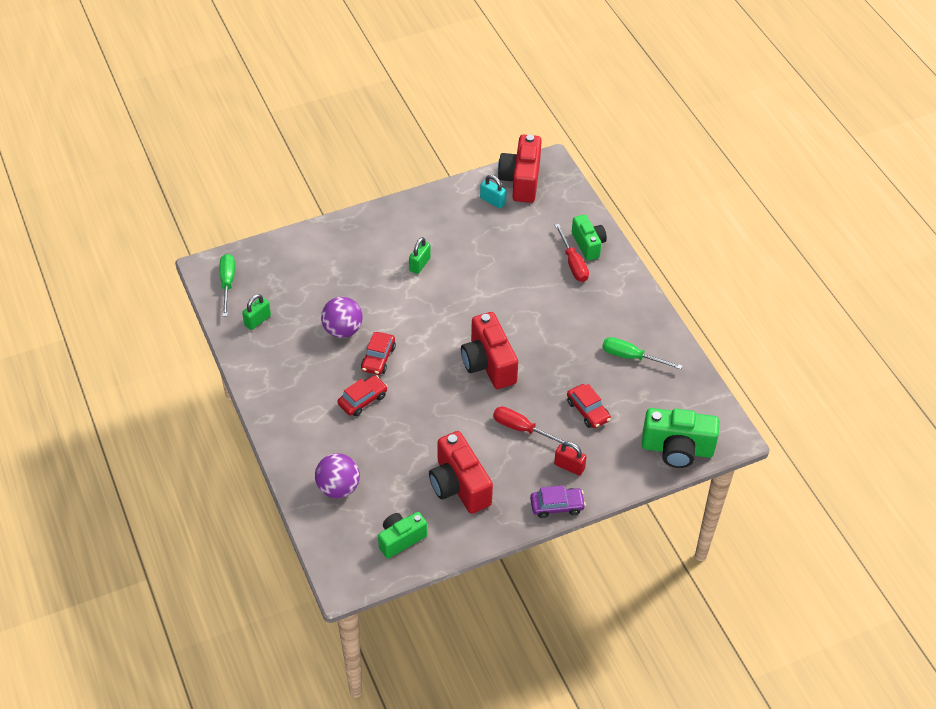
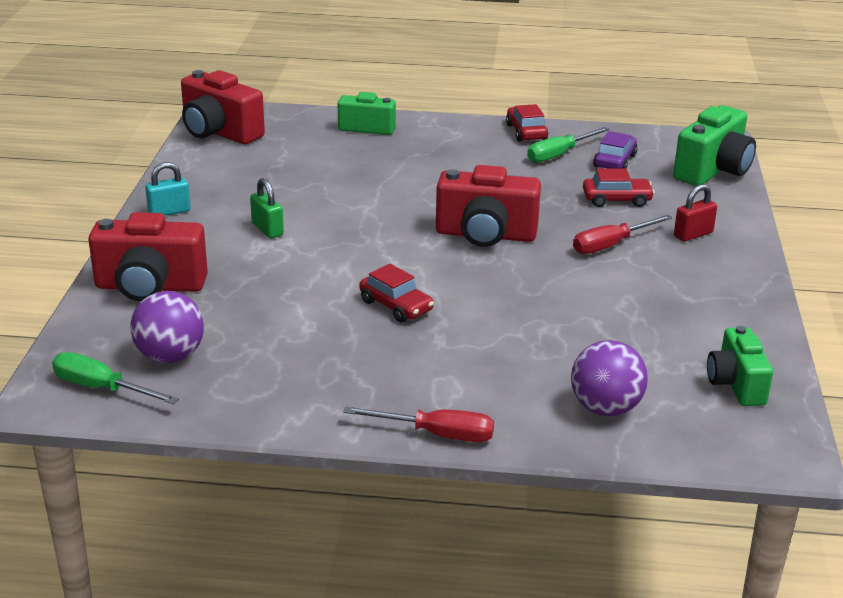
camera: 60 degrees left, 20 degrees down
green padlock [242,294,271,330] -> none
purple ball [321,297,363,338] -> purple ball moved to [130,291,204,363]
red car [337,375,388,416] -> red car moved to [506,104,548,142]
red camera [429,431,493,514] -> red camera moved to [88,212,208,301]
turquoise padlock [480,175,507,209] -> turquoise padlock moved to [145,162,191,216]
purple car [530,485,586,518] -> purple car moved to [593,131,638,169]
red screwdriver [555,224,589,282] -> red screwdriver moved to [343,406,494,442]

